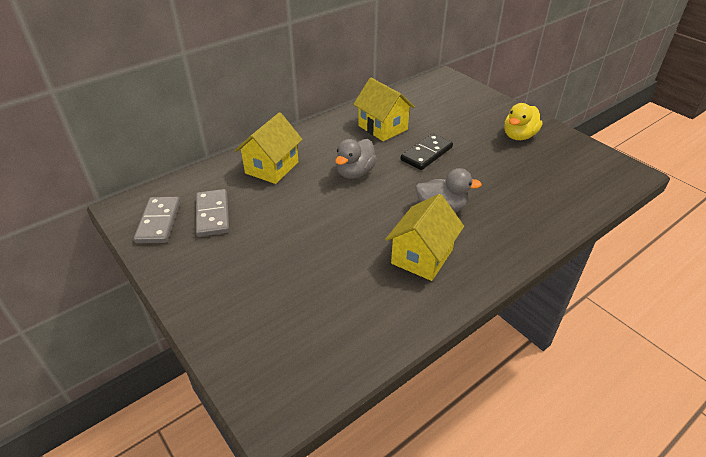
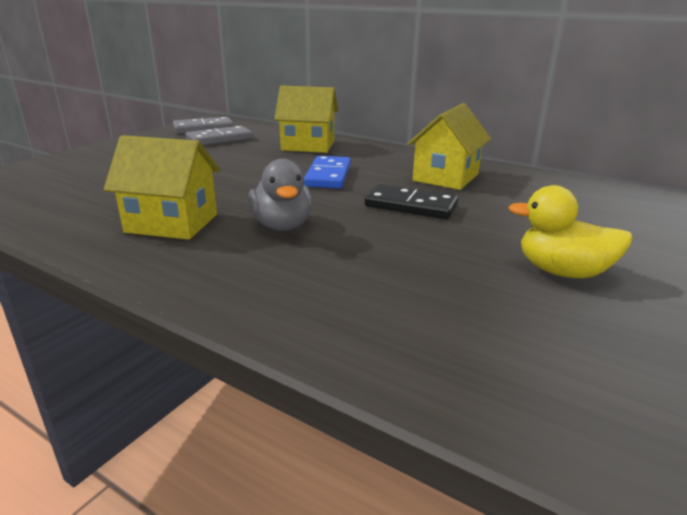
camera: 70 degrees right, 15 degrees down
grey duck [335,139,377,179] -> blue domino [304,156,351,189]

